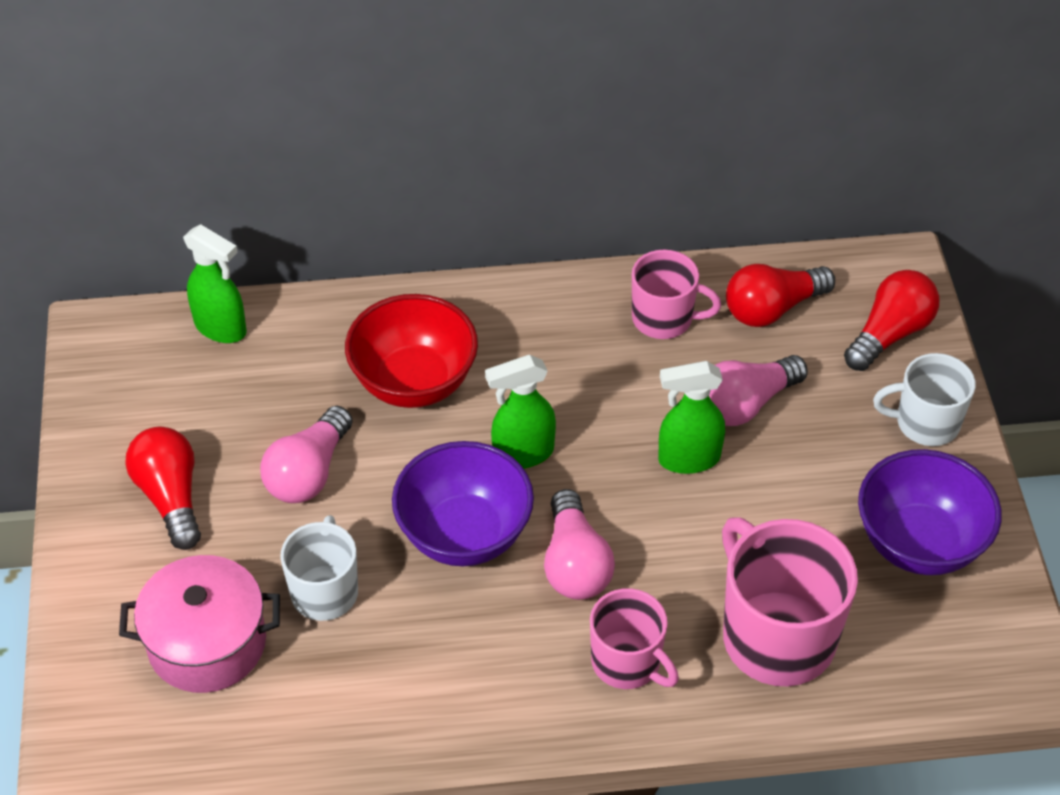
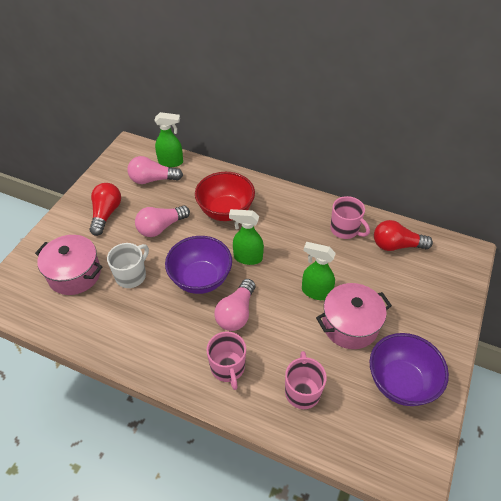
camera: 30 degrees right, 0 degrees up
green spray bottle [183,224,247,343] -> green spray bottle turned 60 degrees counterclockwise [154,112,183,167]
pink light bulb [709,355,808,426] -> pink light bulb moved to [127,156,183,184]
pink mug [722,517,858,686] -> pink mug [285,351,327,409], size x0.61
red light bulb [844,270,939,371] -> none
white mug [873,353,976,446] -> none
none -> pink pot [316,283,392,349]

